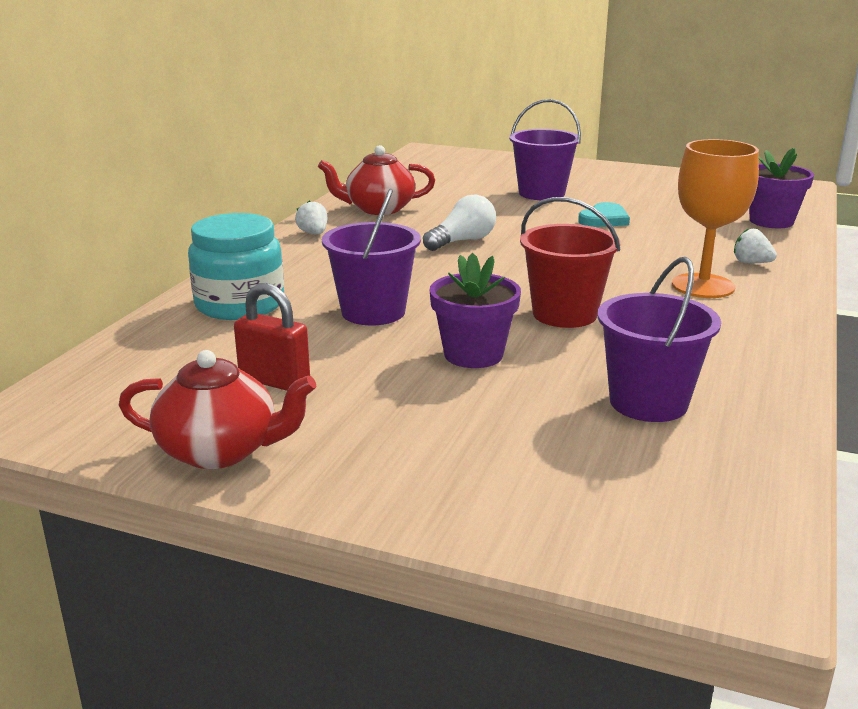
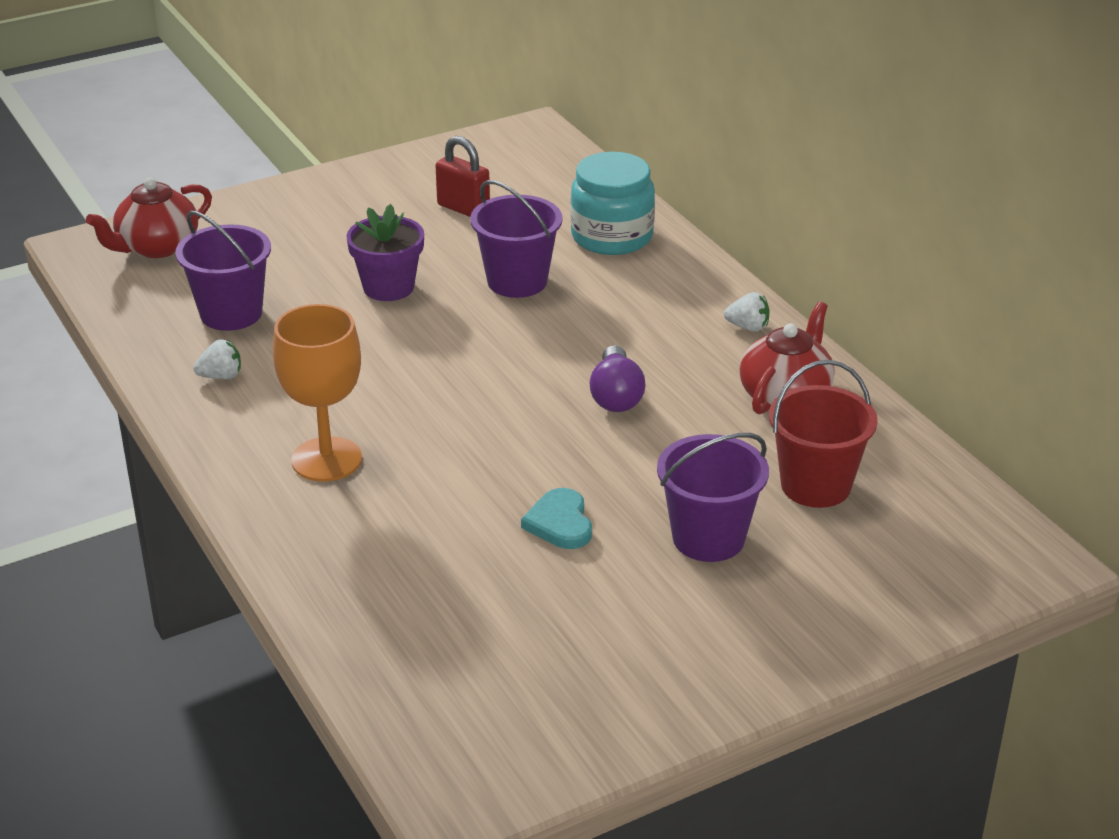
camera: 130 degrees right, 10 degrees up
red teapot [119,350,316,469] -> red teapot moved to [86,177,212,258]
red padlock [234,283,310,391] -> red padlock turned 60 degrees clockwise [436,136,490,217]
white light bulb [423,194,496,251] -> purple light bulb [589,345,645,412]
red bucket [520,197,621,328] -> red bucket moved to [769,360,878,508]
white strawberry [734,228,777,263] -> white strawberry moved to [193,339,241,379]
purple flower pot [749,148,814,228] -> none

